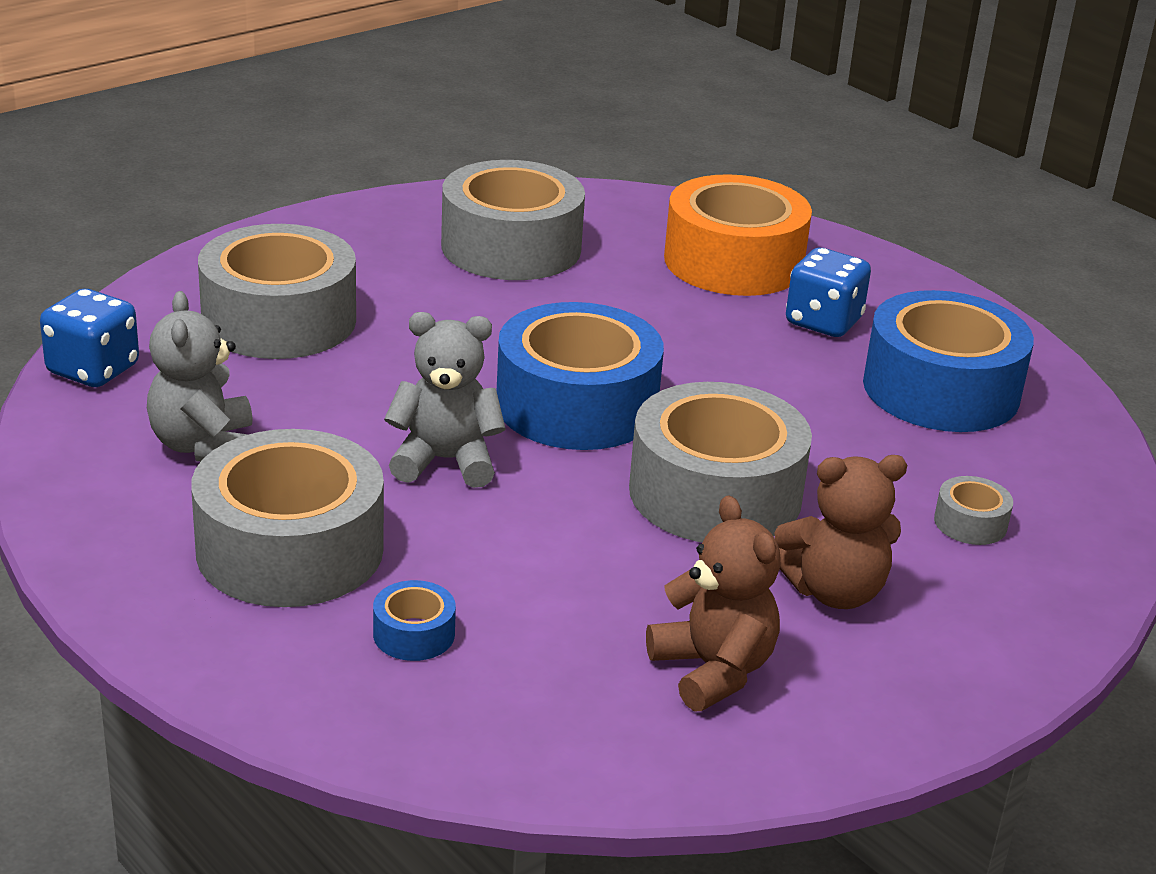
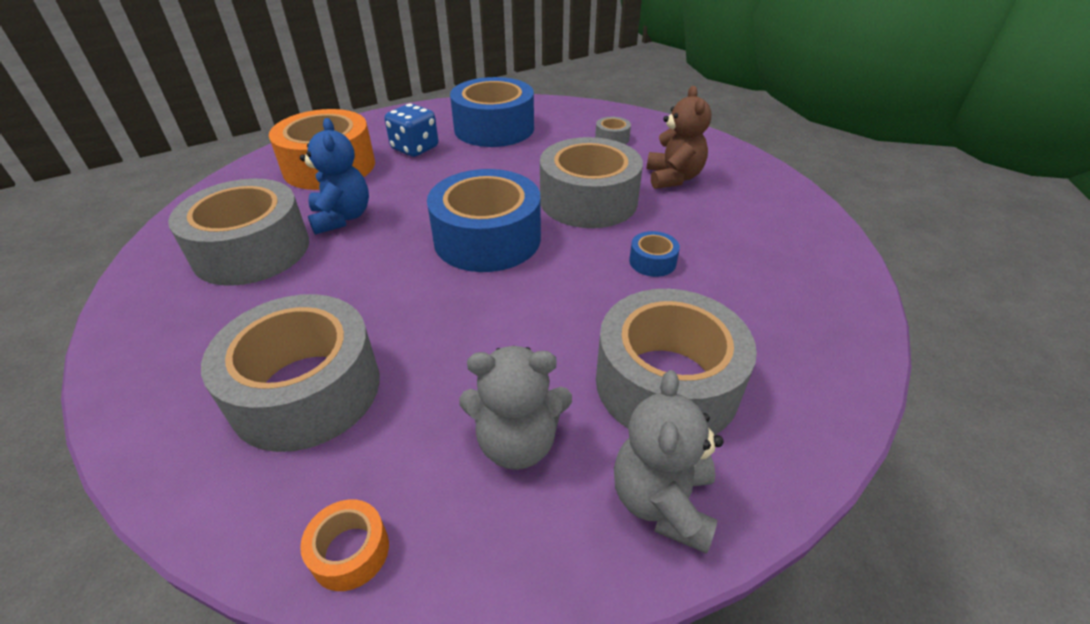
camera: 80 degrees left, 10 degrees up
blue dice [40,289,139,387] -> orange tape [300,499,389,591]
blue tape [373,580,456,661] -> blue tape moved to [629,231,680,277]
grey teddy bear [384,312,506,488] -> grey teddy bear moved to [614,370,724,554]
brown teddy bear [646,495,781,711] -> none
none -> blue teddy bear [300,118,369,235]

